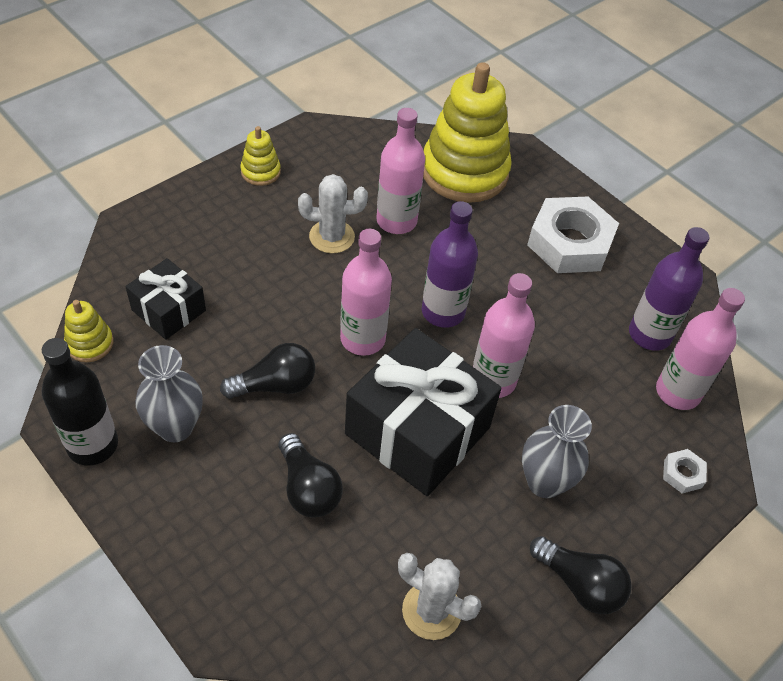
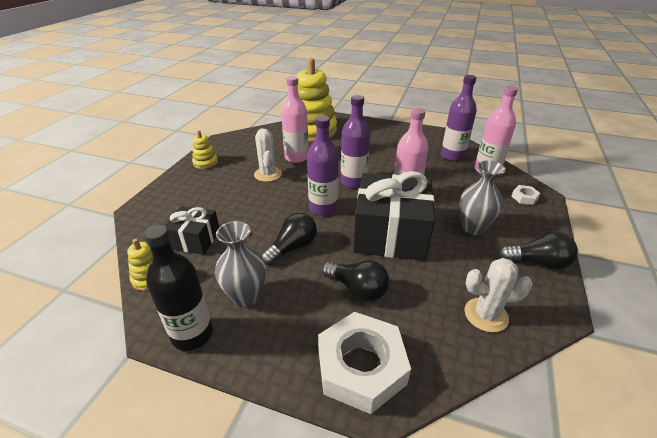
camera: 25 degrees left, 15 degrees down
white cactus [298,174,368,254] -> white cactus turned 75 degrees counterclockwise [254,129,282,182]
pink bottle [340,229,392,356] -> purple bottle [307,116,339,216]
white nut [527,197,619,273] -> white nut moved to [318,312,411,414]

